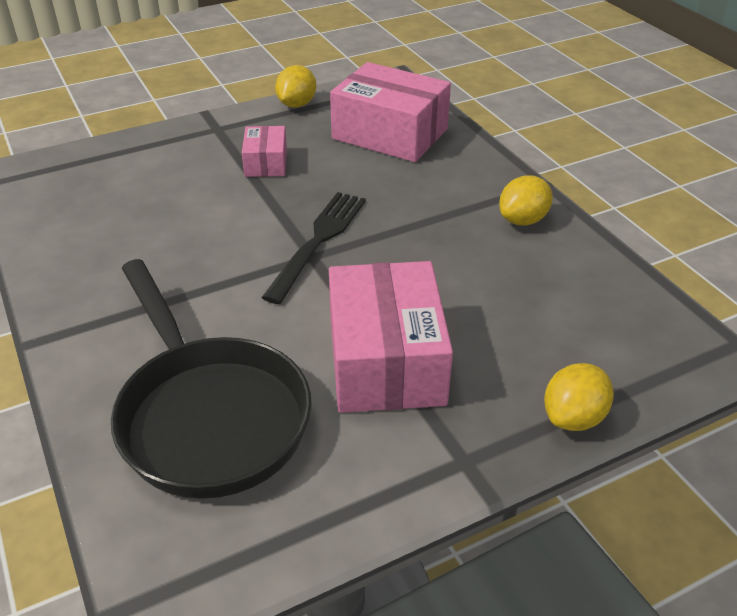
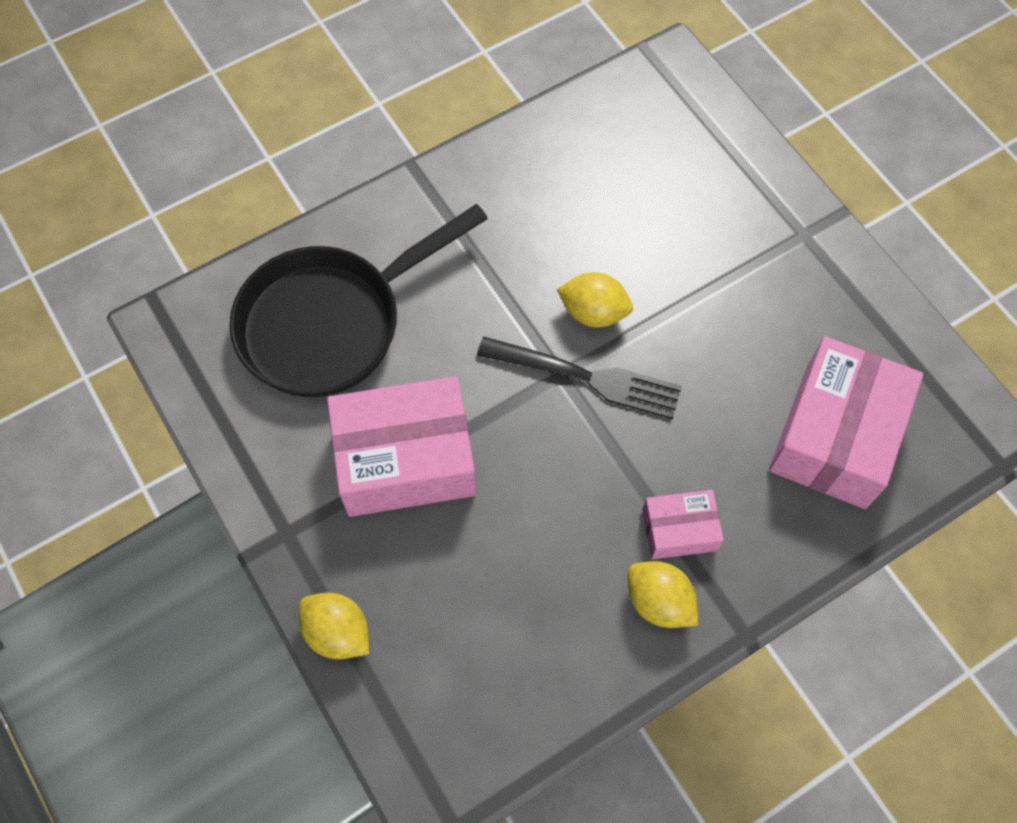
camera: 85 degrees right, 25 degrees up
pink box [242,126,287,177] -> pink box moved to [642,490,724,559]
yellow lemon [275,65,316,108] -> yellow lemon moved to [557,272,633,327]

